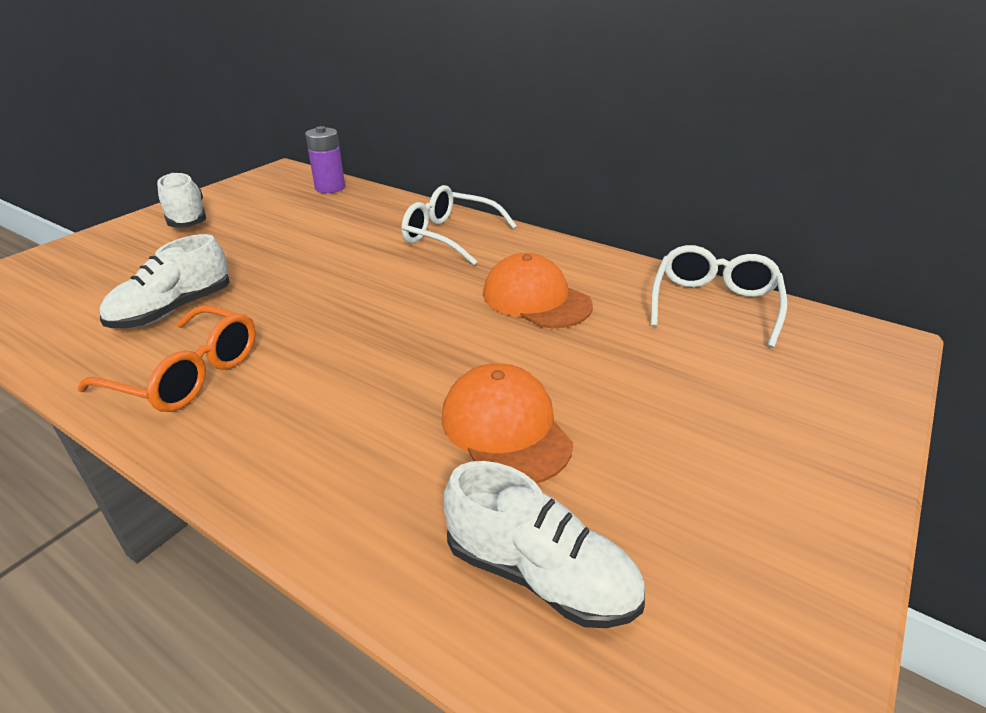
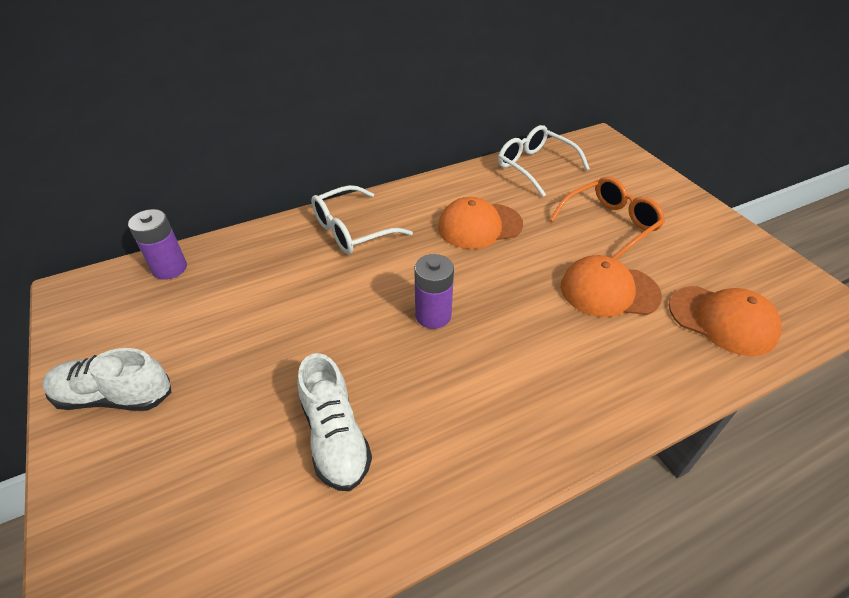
camera: 60 degrees left, 10 degrees up
orange glasses [78,305,256,412] -> orange glasses moved to [550,177,665,259]
white shoe [443,461,645,628] -> orange cap [669,286,781,356]
none -> purple battery [414,254,454,329]

